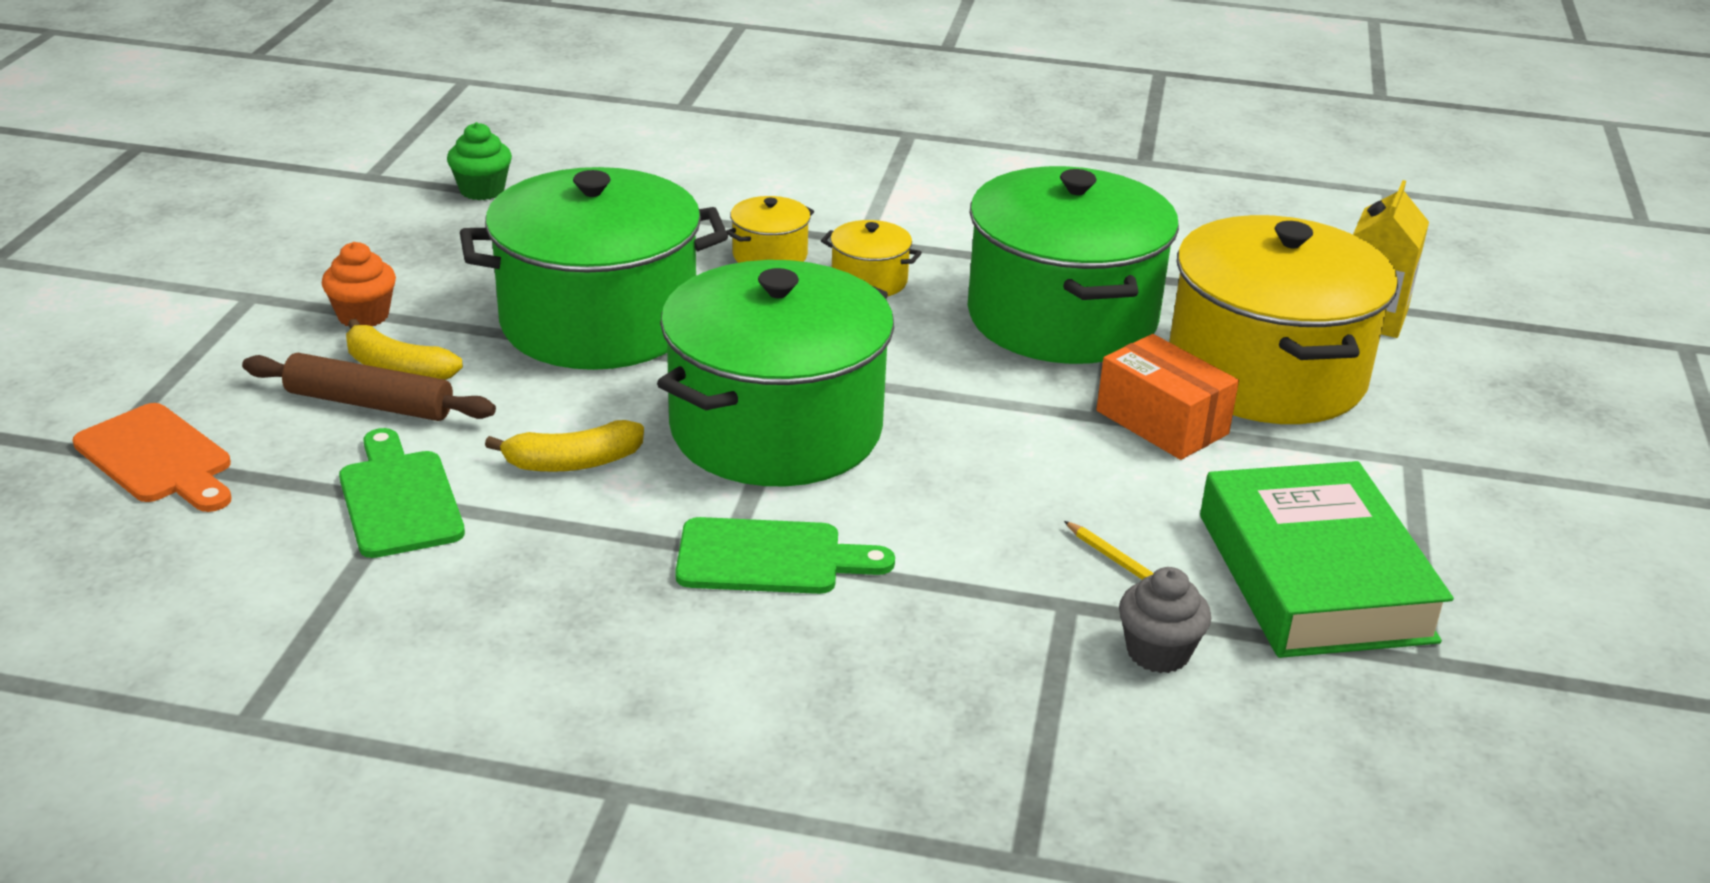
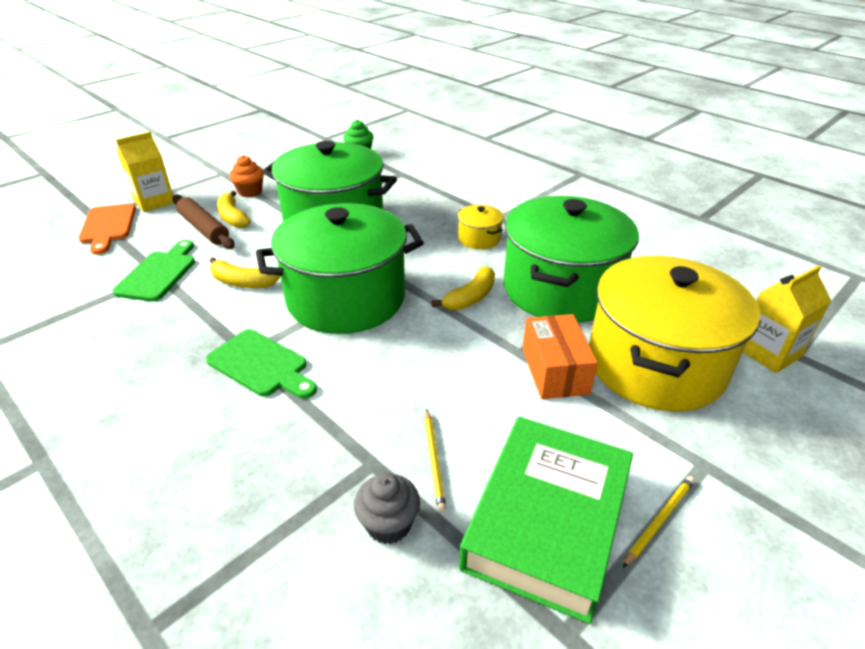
camera: 35 degrees right, 5 degrees up
yellow pot [726,196,814,263] -> none
none -> yellow carton [116,132,174,212]
none -> yellow banana [432,266,495,310]
none -> yellow pencil [623,476,695,568]

